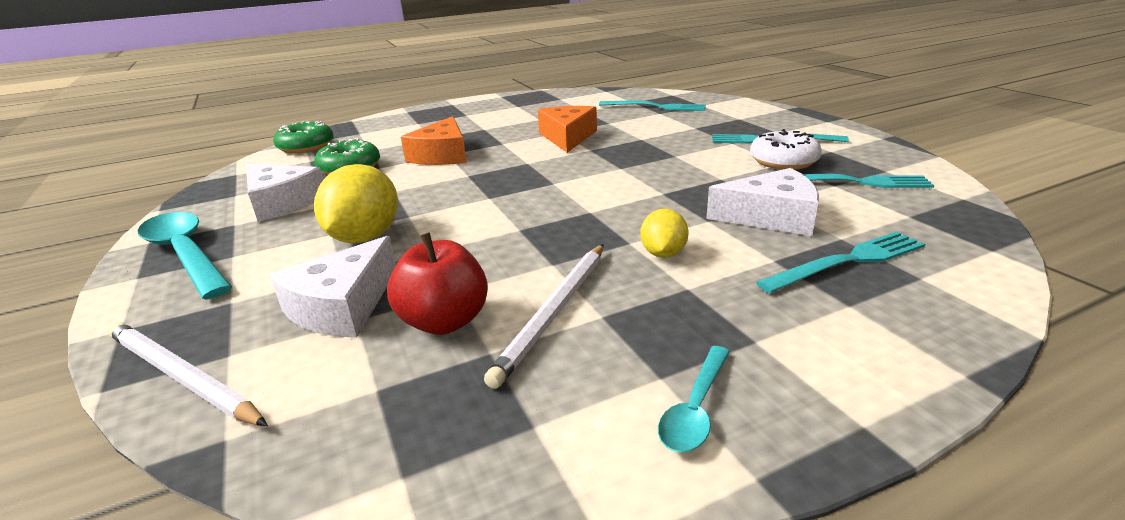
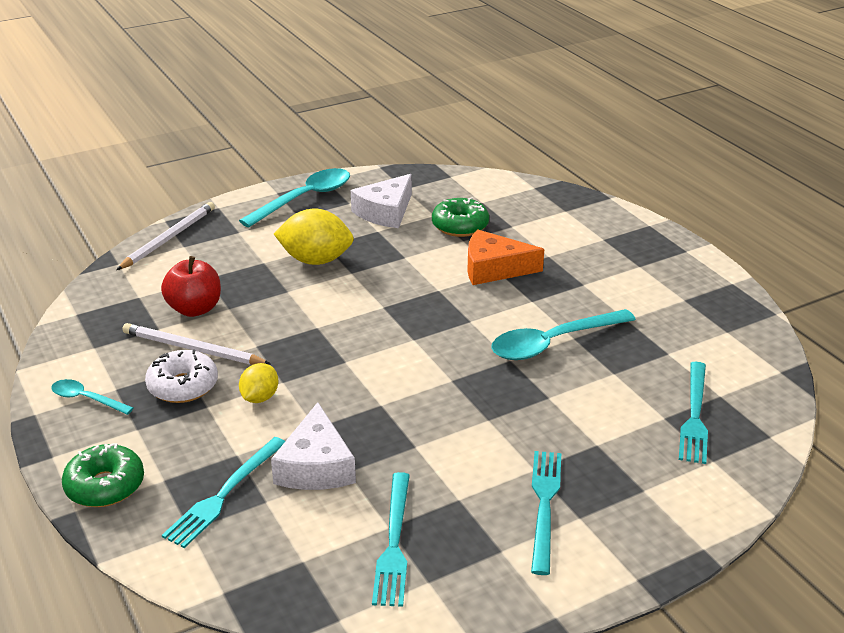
camera: 85 degrees right, 5 degrees up
white cheese [270,236,396,338] -> none
green donut [273,121,334,154] -> green donut moved to [62,443,144,507]
orange cheese [538,106,597,153] -> turquoise spoon [491,309,636,360]
yellow lemon [640,209,689,258] -> yellow lemon turned 75 degrees counterclockwise [239,363,278,403]
white donut [750,129,822,170] -> white donut moved to [145,349,218,403]
turquoise fork [756,231,925,293] -> turquoise fork turned 60 degrees clockwise [162,437,285,548]

